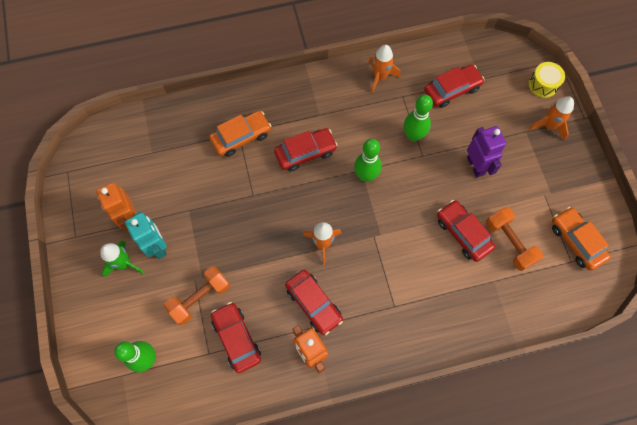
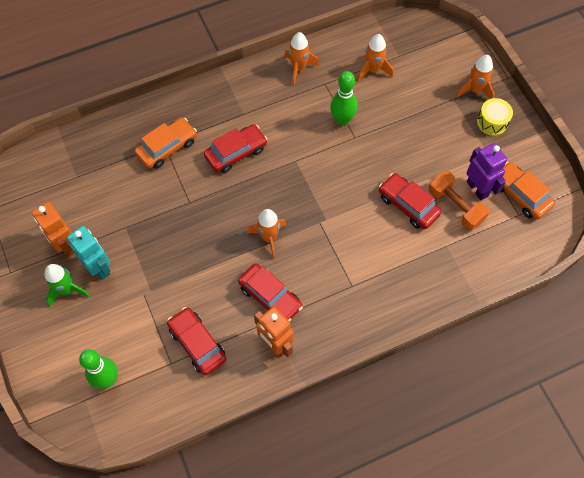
camera: 10 degrees left, 5 degrees down
orange dumbbell [164,266,230,325] -> none
green bowling pin [354,139,382,182] -> none
red car [424,64,485,108] -> orange rocket [357,34,393,81]
purple robot [467,126,506,177] -> purple robot moved to [466,143,507,200]
yellow drum [529,62,565,98] -> yellow drum moved to [477,98,513,136]

